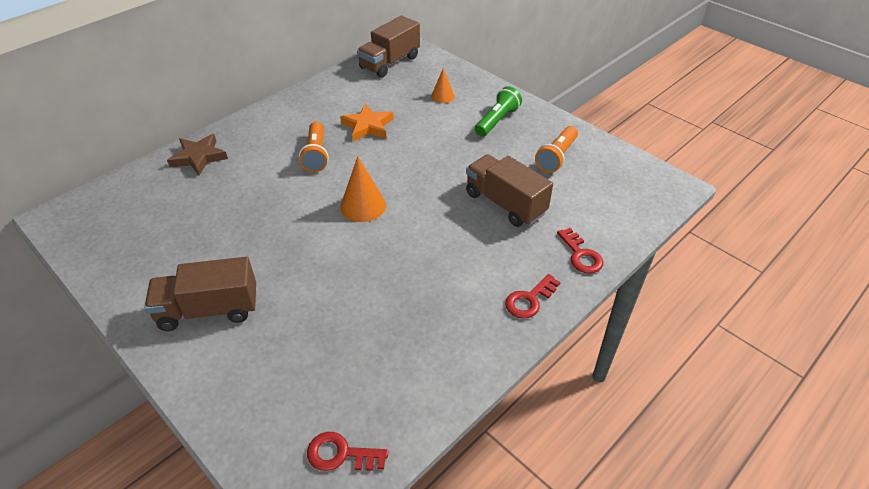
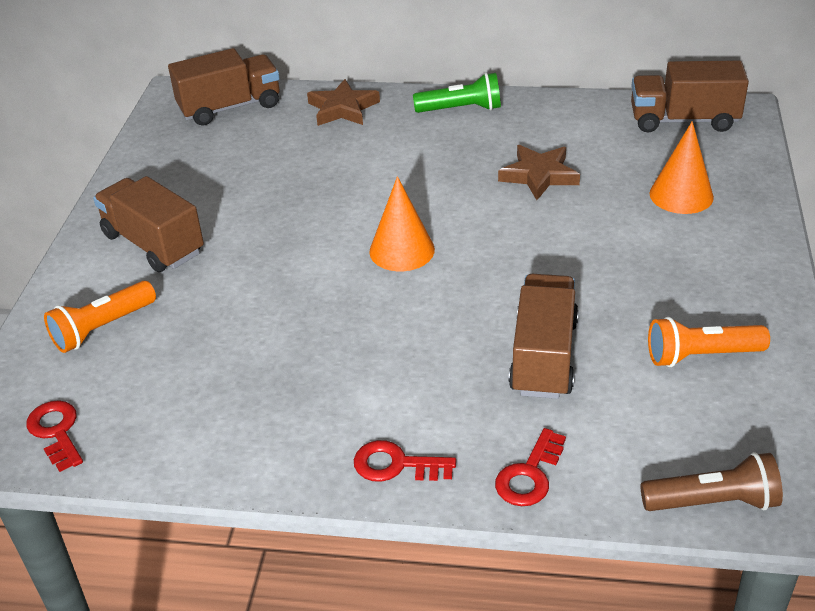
camera: 55 degrees right, 5 degrees down
orange flashlight [299,122,329,172] -> orange flashlight moved to [44,281,156,353]
orange star [340,104,394,141] -> brown star [498,145,580,200]
orange cone [431,68,455,103] -> orange cone [649,121,714,214], size x1.61
green flashlight [475,86,522,137] -> green flashlight moved to [413,73,501,113]
none -> brown truck [168,48,280,126]
none -> brown flashlight [640,452,783,511]

